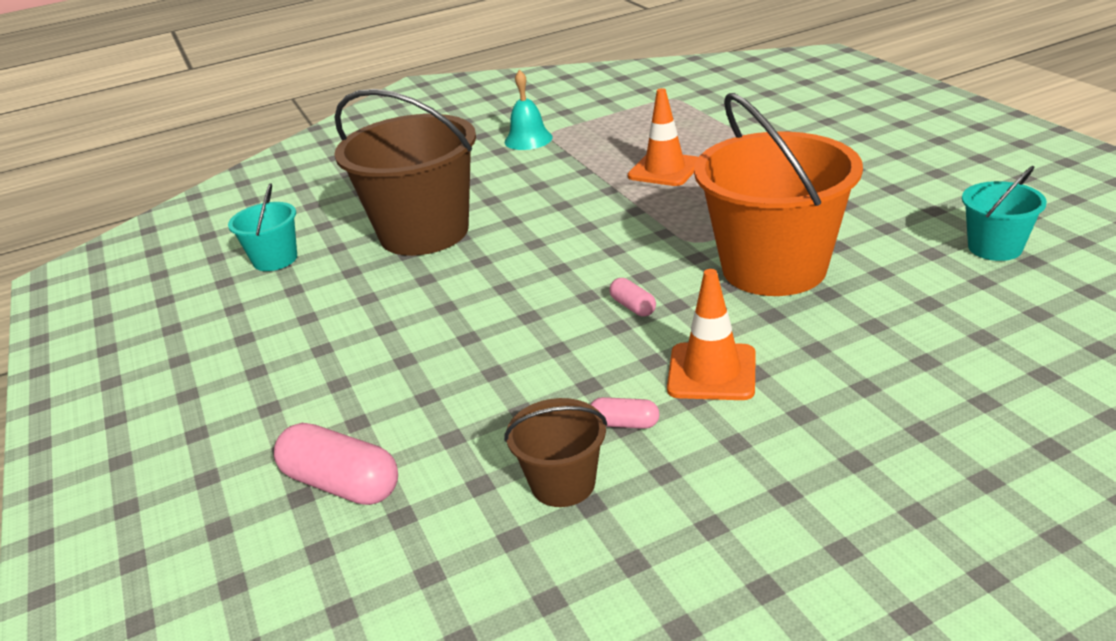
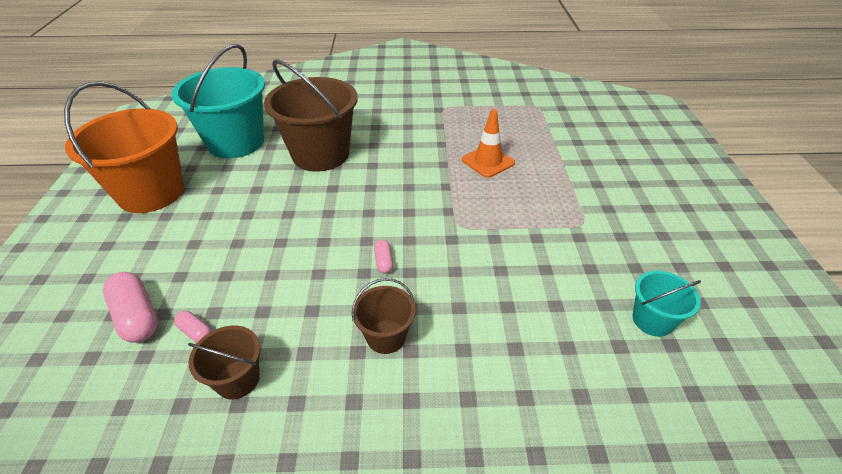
camera: 20 degrees right, 10 degrees up
turquoise bucket [228,183,297,271] -> turquoise bucket [172,44,265,158], size x2.08
turquoise bell [505,70,553,150] -> none
pink capsule [590,397,659,429] -> pink capsule moved to [174,311,212,343]
orange traffic cone [667,269,756,400] -> brown bucket [352,278,416,354]
orange bucket [694,93,863,296] -> orange bucket moved to [64,81,184,213]

